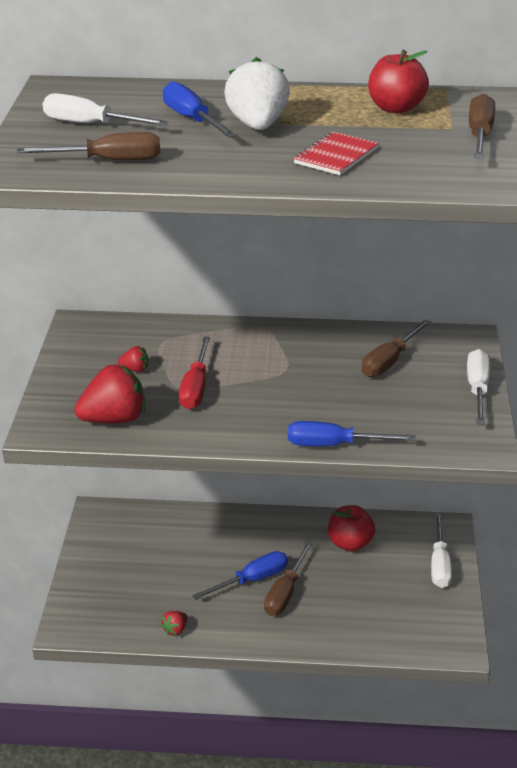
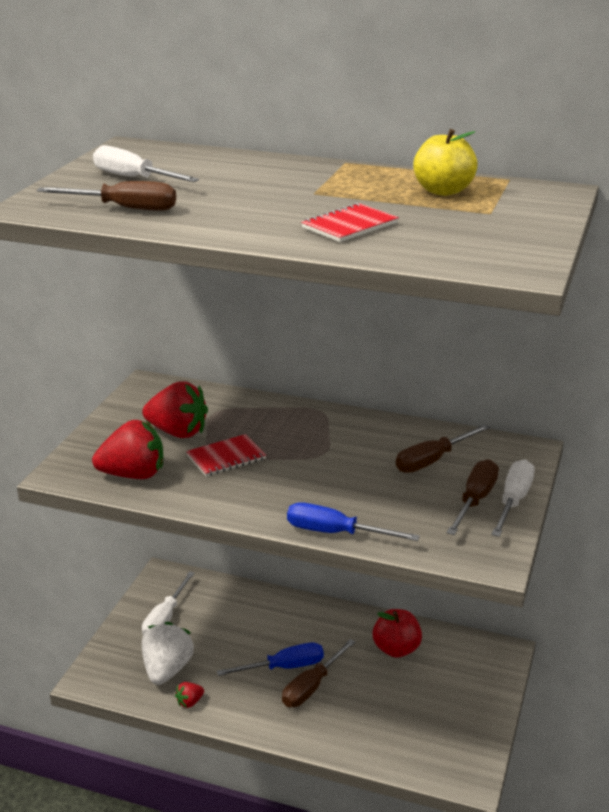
camera: 15 degrees right, 5 degrees down
red strawberry [118,346,148,372] -> red strawberry [142,381,208,438], size x2.15
blue screwdriver [163,81,236,138] -> none
red screwdriver [179,337,211,409] -> red notebook [186,434,266,477]
white strawberry [224,57,290,130] -> white strawberry moved to [142,622,194,685]
red apple [368,50,429,114] -> yellow apple [413,129,478,196]
white screwdriver [431,513,452,588] -> white screwdriver moved to [142,571,195,636]
brown screwdriver [469,94,495,159] -> brown screwdriver moved to [447,459,499,535]

